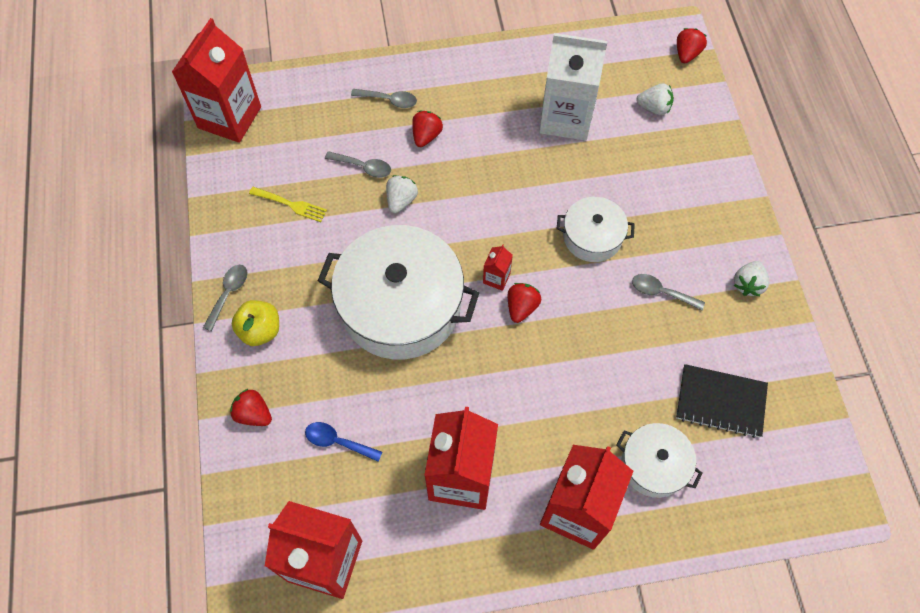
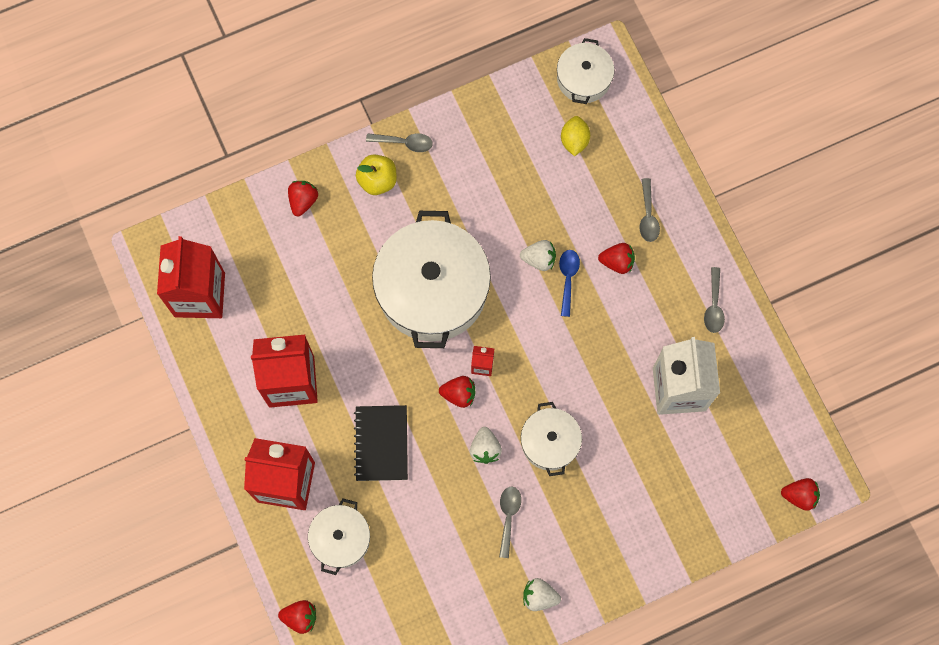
camera: 75 degrees right, 10 degrees up
red carton [172,18,261,143] -> white pot [557,38,614,104]
yellow fork [249,187,327,222] -> none
blue spoon [305,422,382,462] -> blue spoon moved to [559,250,580,317]
grey spoon [325,151,391,178] -> grey spoon moved to [704,267,725,333]
white strawberry [636,83,674,115] -> white strawberry moved to [470,427,502,464]
black notebook [676,364,768,438] -> black notebook moved to [354,405,408,481]
none -> red strawberry [278,600,316,634]
none -> yellow lemon [561,116,590,156]

